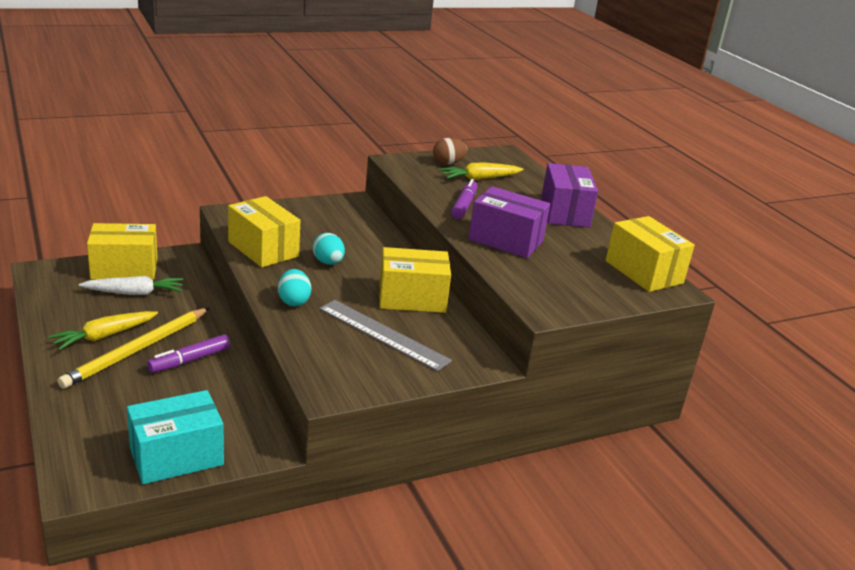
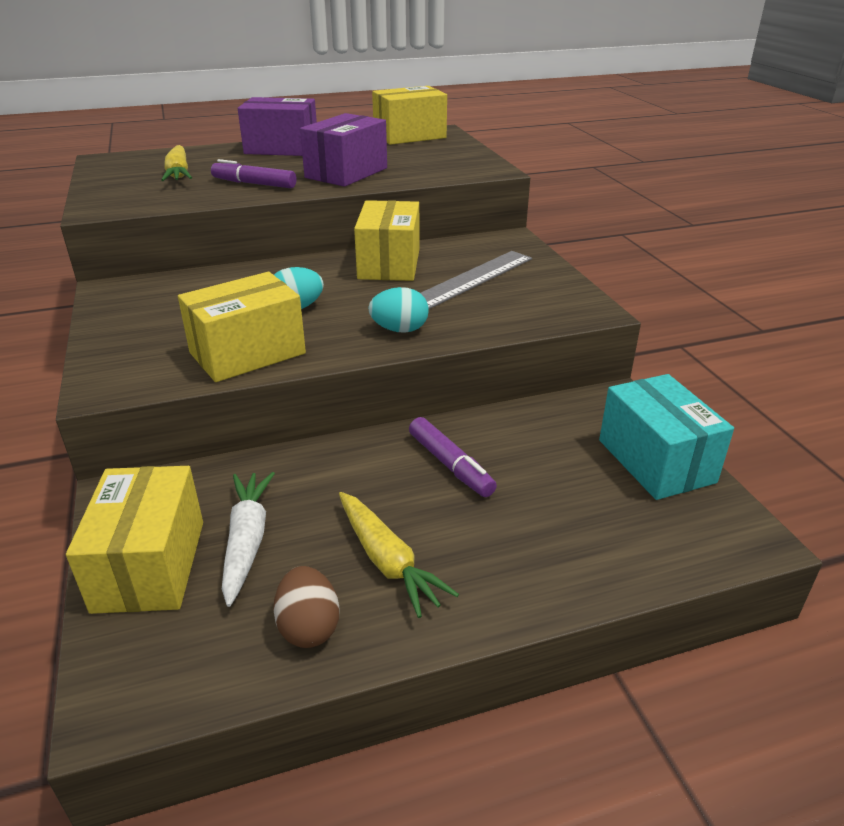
camera: 80 degrees left, 5 degrees up
yellow pencil [57,308,209,389] -> none
brown egg [433,138,467,165] -> brown egg moved to [273,566,340,648]

